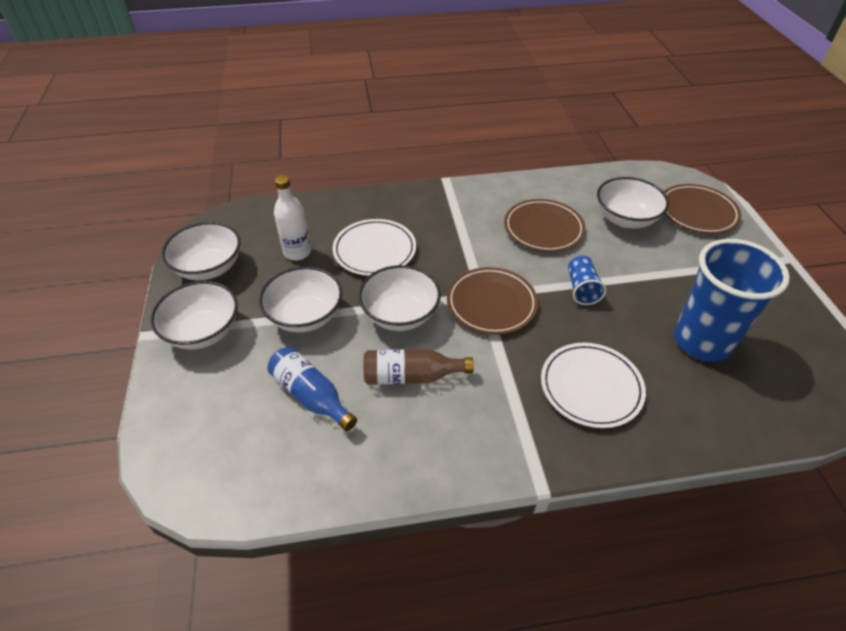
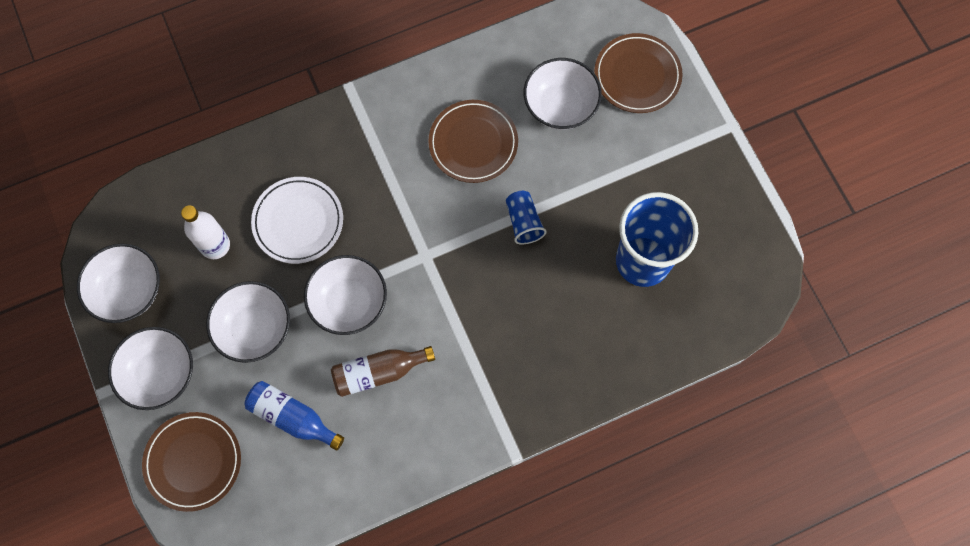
camera: 15 degrees left, 25 degrees up
brown plate [447,267,538,335] -> brown plate moved to [142,412,241,512]
white plate [541,343,646,428] -> none

